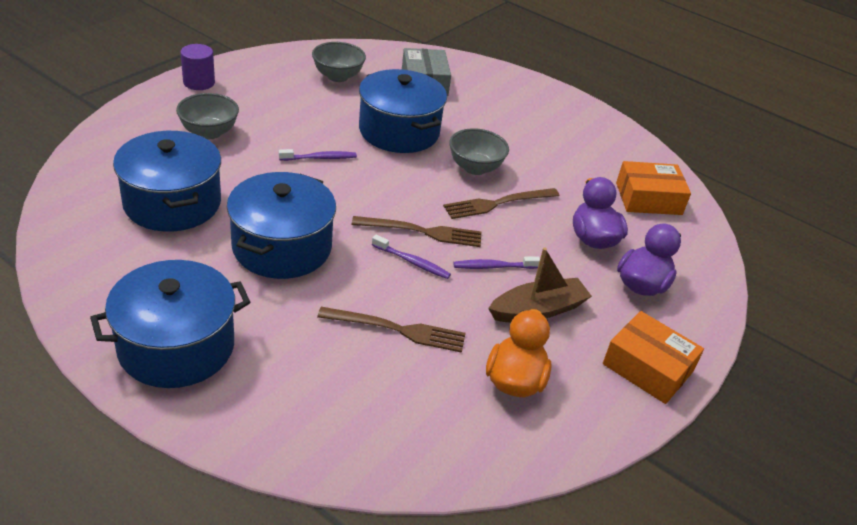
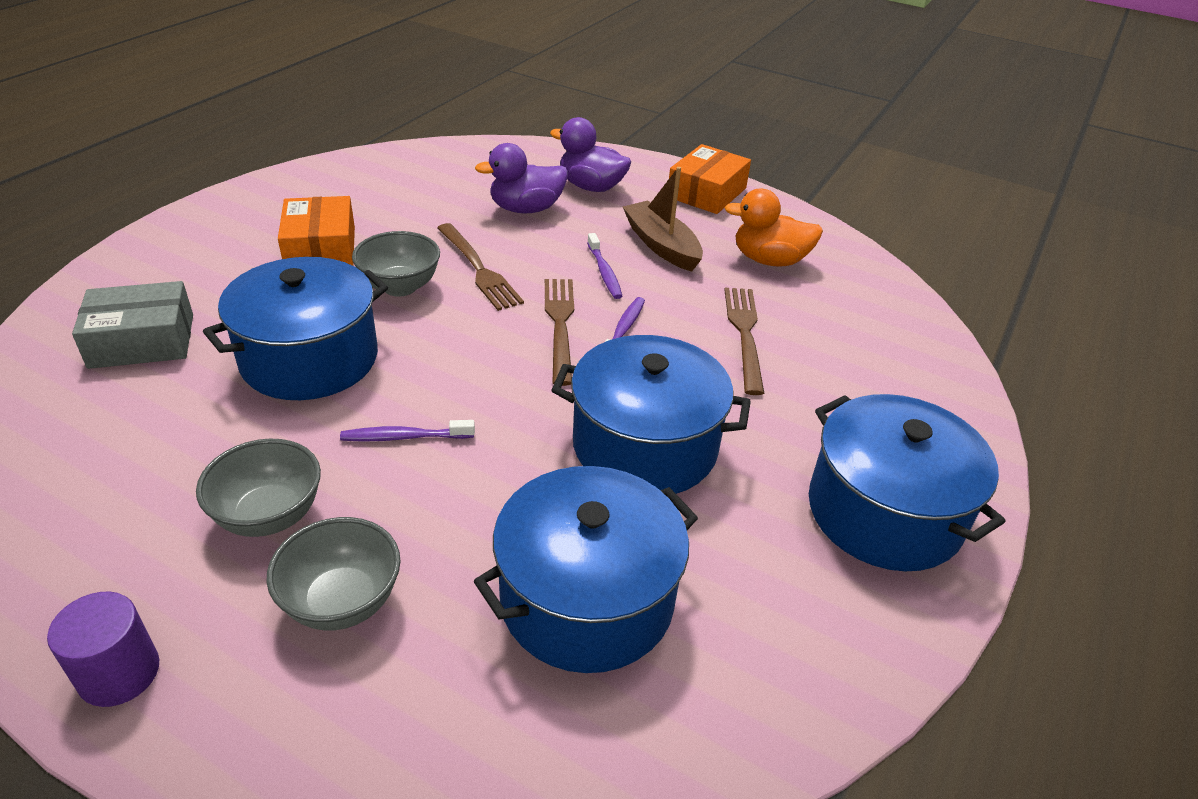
camera: 95 degrees left, 0 degrees up
purple toothbrush [279,149,357,161] -> purple toothbrush turned 75 degrees counterclockwise [340,420,475,442]
grey bowl [312,42,366,82] -> grey bowl moved to [196,439,321,537]
orange box [616,161,691,215] -> orange box moved to [278,196,355,266]

